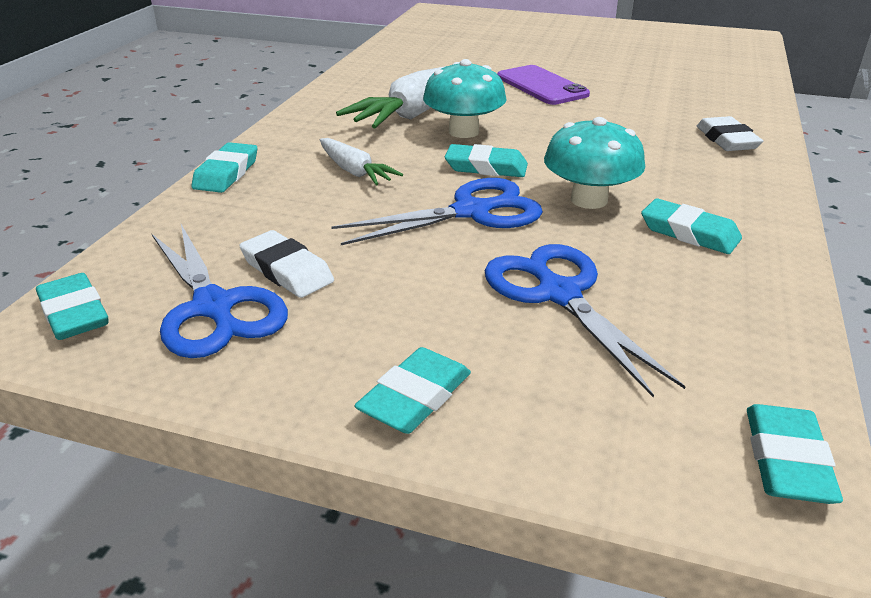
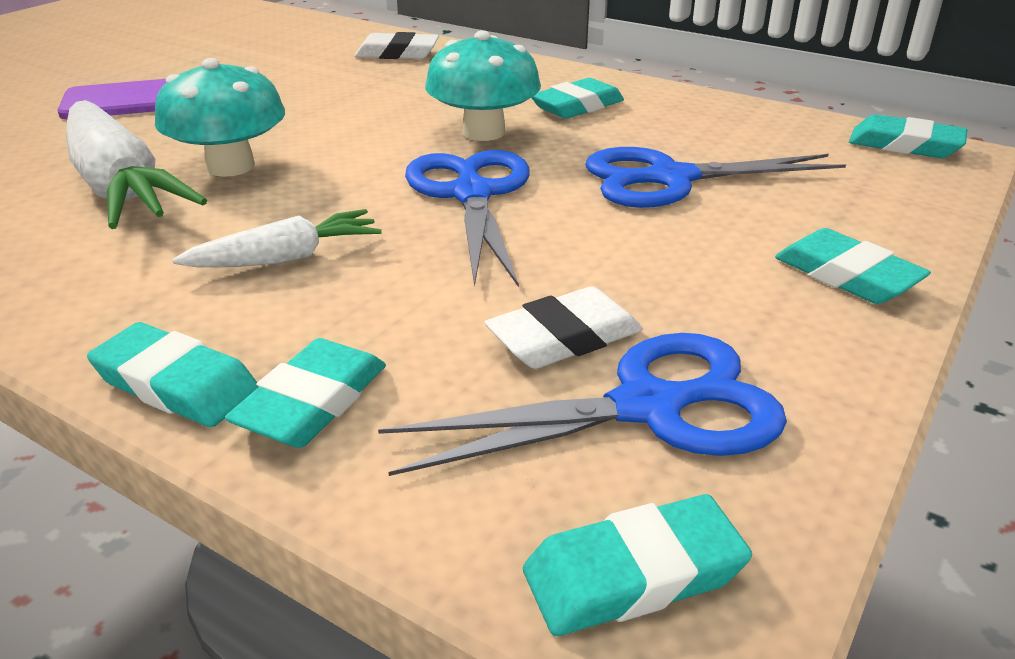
camera: 75 degrees left, 0 degrees up
turquoise eraser [445,144,528,177] -> turquoise eraser moved to [225,338,386,448]

